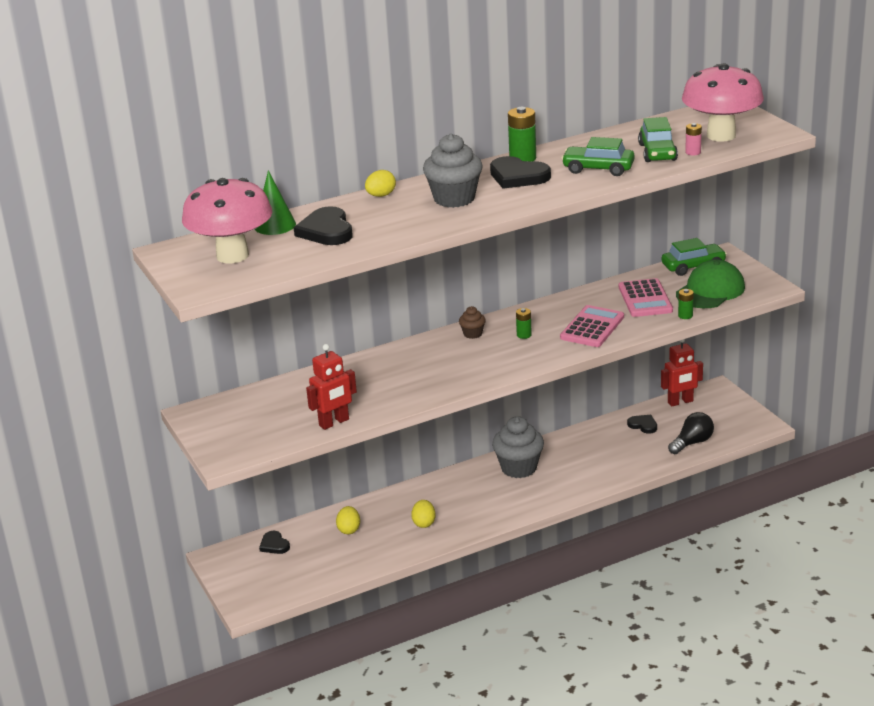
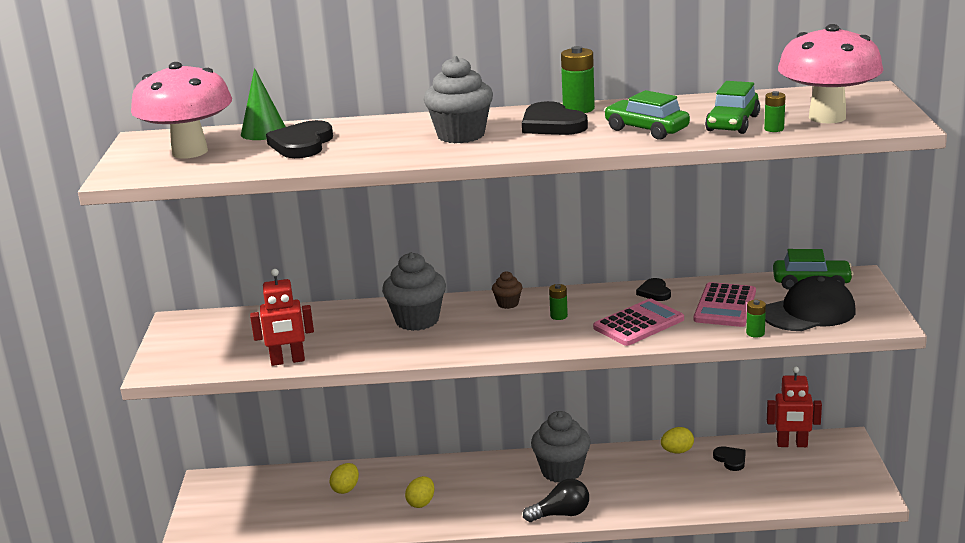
camera: 25 degrees right, 5 degrees down
black heart [259,531,290,554] -> black heart moved to [636,278,671,301]
yellow egg [365,170,396,197] -> yellow egg moved to [661,427,694,453]
black light bulb [668,412,714,454] -> black light bulb moved to [523,479,589,522]
green cap [676,260,745,308] -> black cap [765,276,856,331]
pink battery [685,123,702,155] -> green battery [764,91,786,132]
none -> grey cupcake [382,252,446,331]

